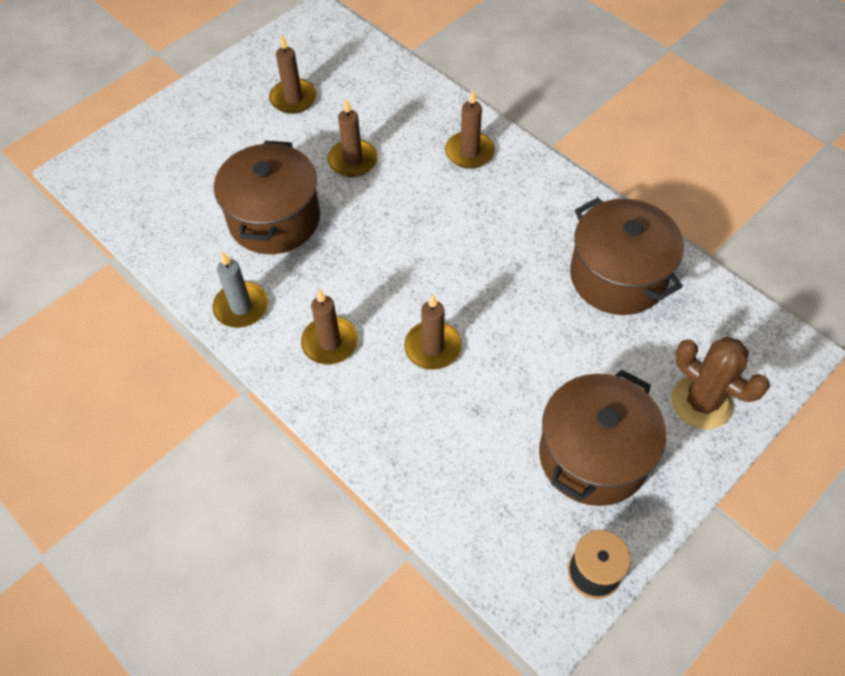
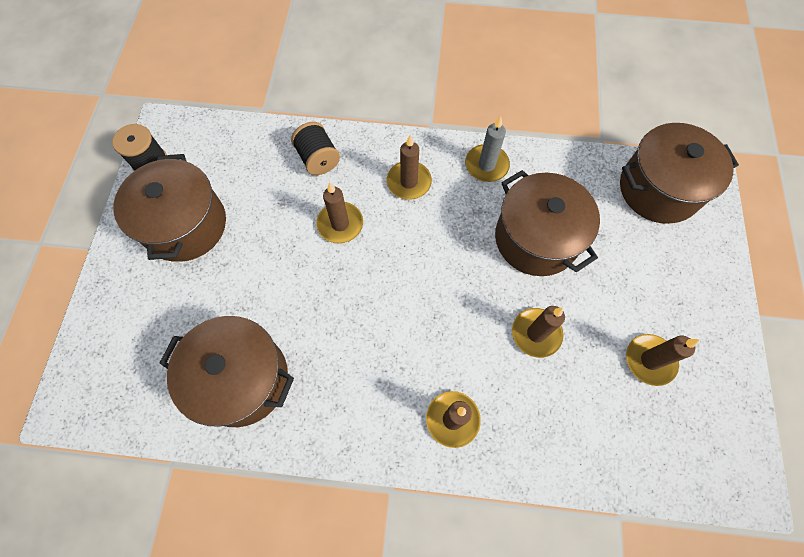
camera: 140 degrees right, 10 degrees up
brown cactus [671,337,770,429] -> none
none -> black spool [291,122,340,175]
none -> brown pot [620,123,739,224]

